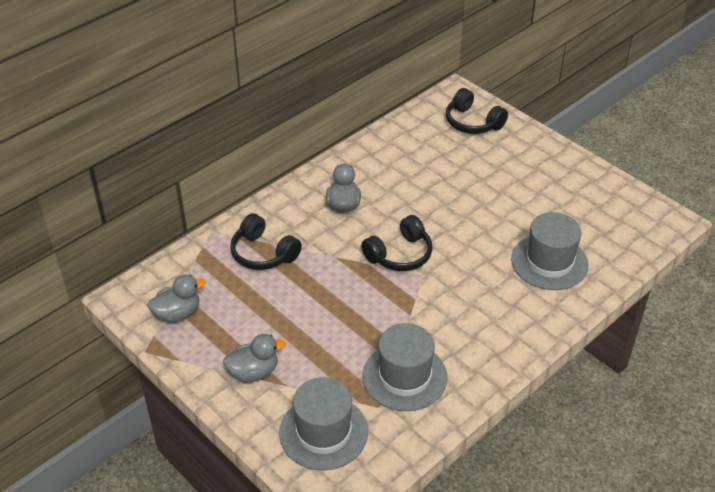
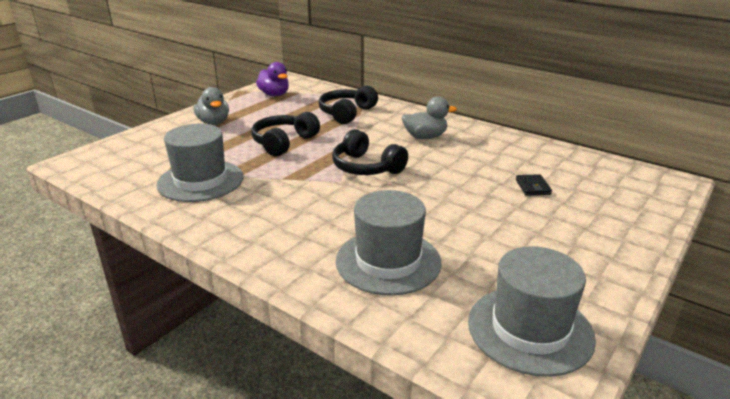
camera: 80 degrees right, 15 degrees down
grey duck [148,274,206,322] -> purple duck [256,62,289,96]
grey hat [279,377,368,470] -> grey hat moved to [468,246,596,377]
black headphones [446,88,508,134] -> black headphones moved to [251,112,320,156]
none -> black wallet [516,174,552,196]

